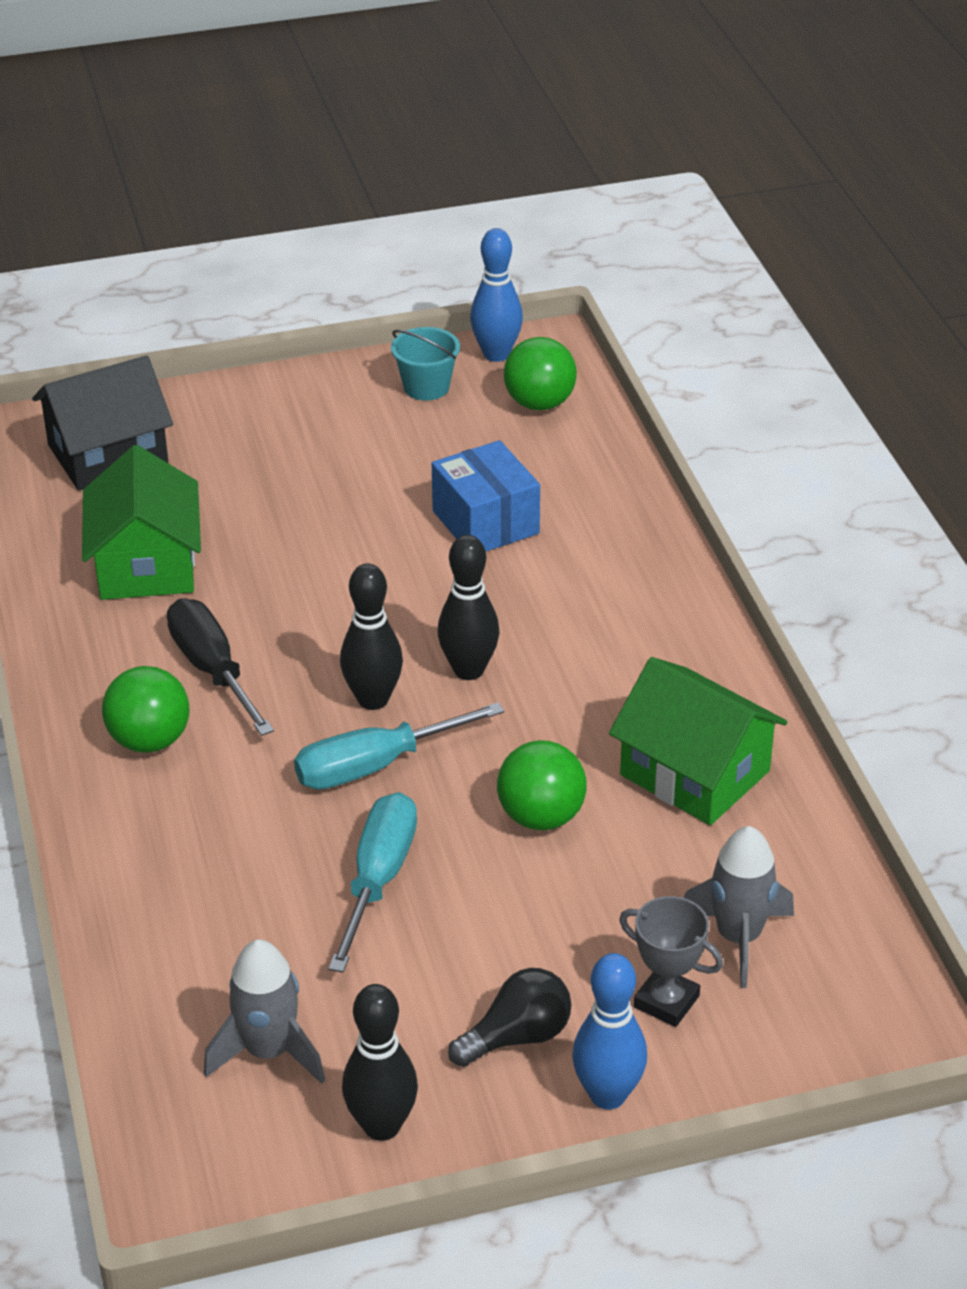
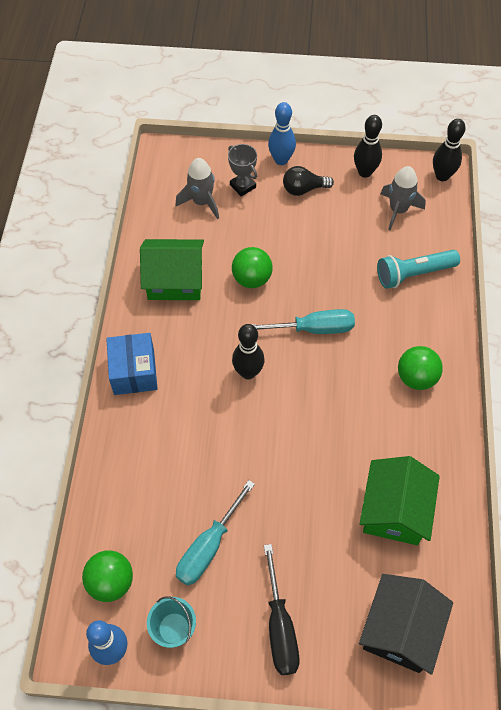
camera: 160 degrees left, 20 degrees up
black house [32,355,173,491] -> black house turned 60 degrees counterclockwise [359,574,453,675]
black screwdriver [167,598,274,736] -> black screwdriver moved to [264,544,300,675]
turquoise screwdriver [328,792,417,973] -> turquoise screwdriver moved to [176,480,255,586]
black bowling pin [340,563,403,710] -> black bowling pin moved to [433,119,466,181]
blue box [432,440,540,551] -> blue box moved to [106,333,158,395]
green house [609,657,787,825] -> green house turned 60 degrees counterclockwise [140,239,204,300]
none -> turquoise flashlight [377,250,460,289]

